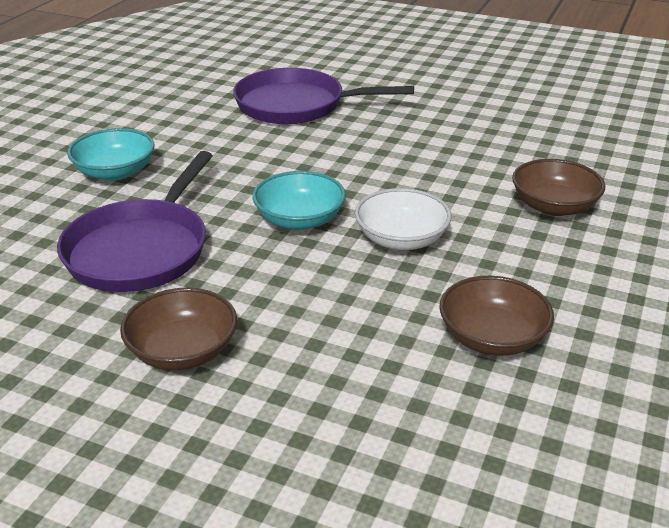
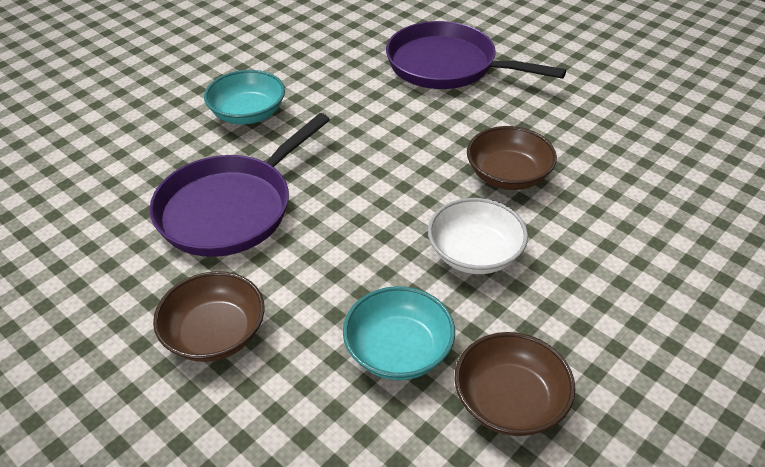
camera: 20 degrees right, 10 degrees up
turquoise bowl [252,171,346,230] -> turquoise bowl moved to [343,286,455,380]
brown bowl [512,159,605,216] -> brown bowl moved to [467,126,557,190]

